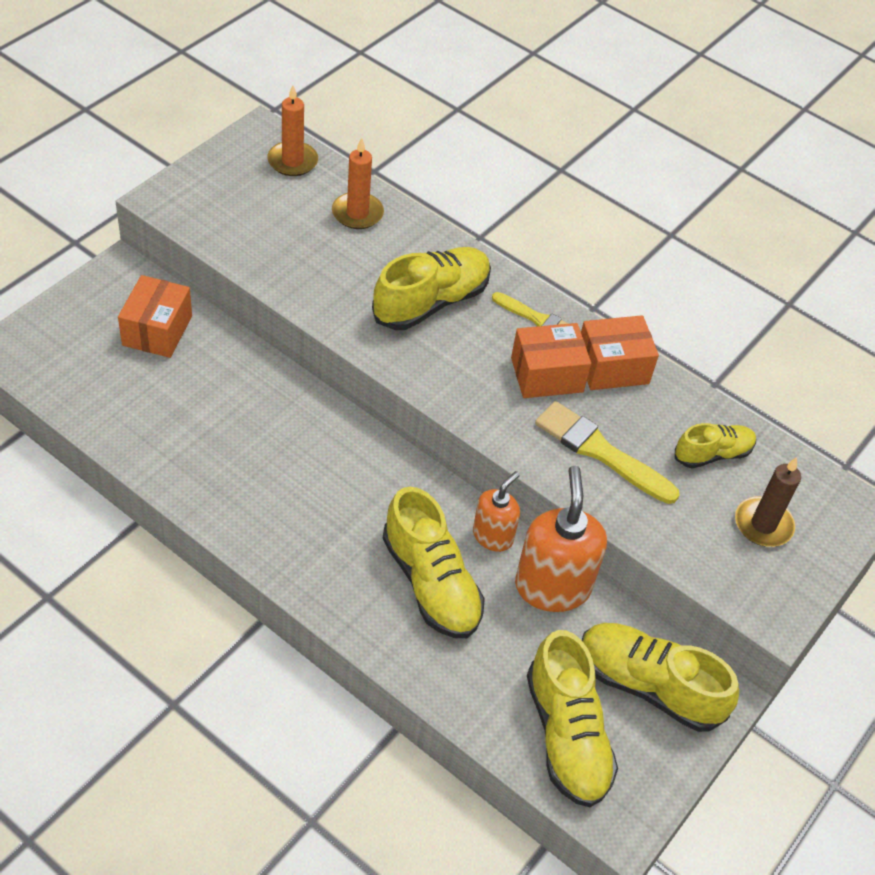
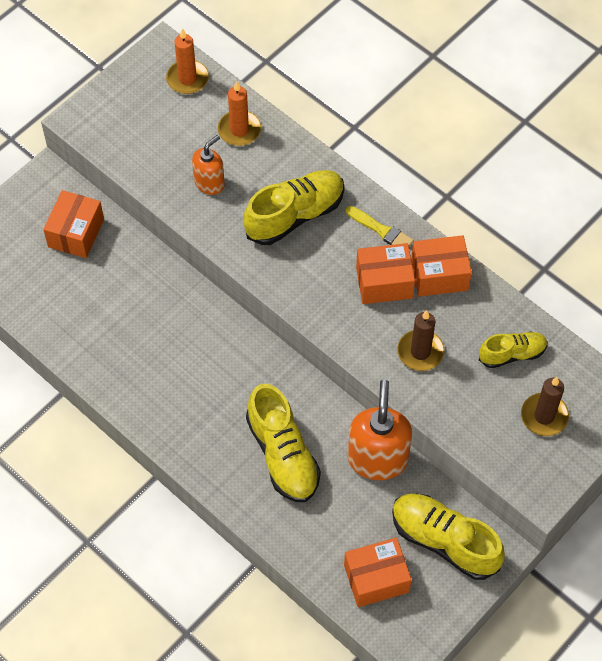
camera: 10 degrees right, 10 degrees up
orange soap dispenser [473,471,520,552] -> orange soap dispenser moved to [192,135,225,195]
yellow shoe [527,630,618,807] -> orange box [344,537,412,607]
yellow brush [535,401,680,504] -> brown candle [397,310,444,371]

